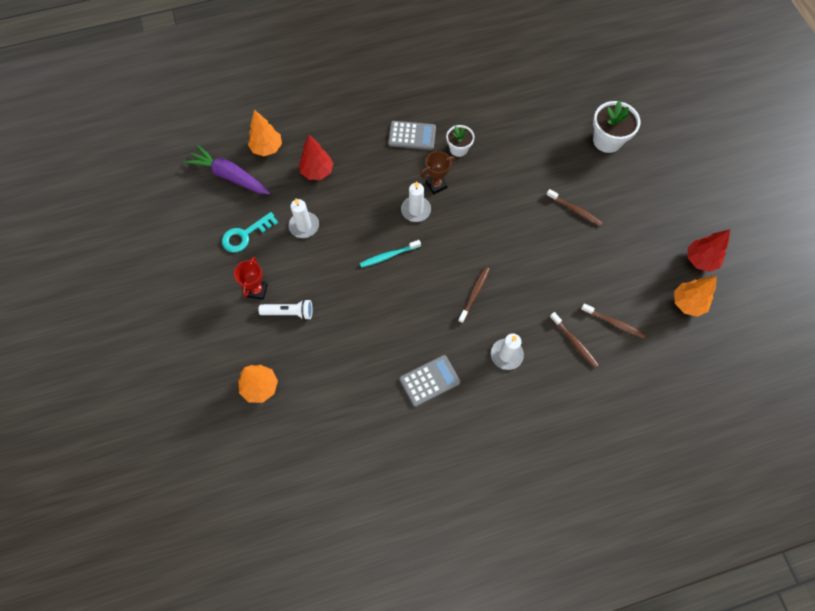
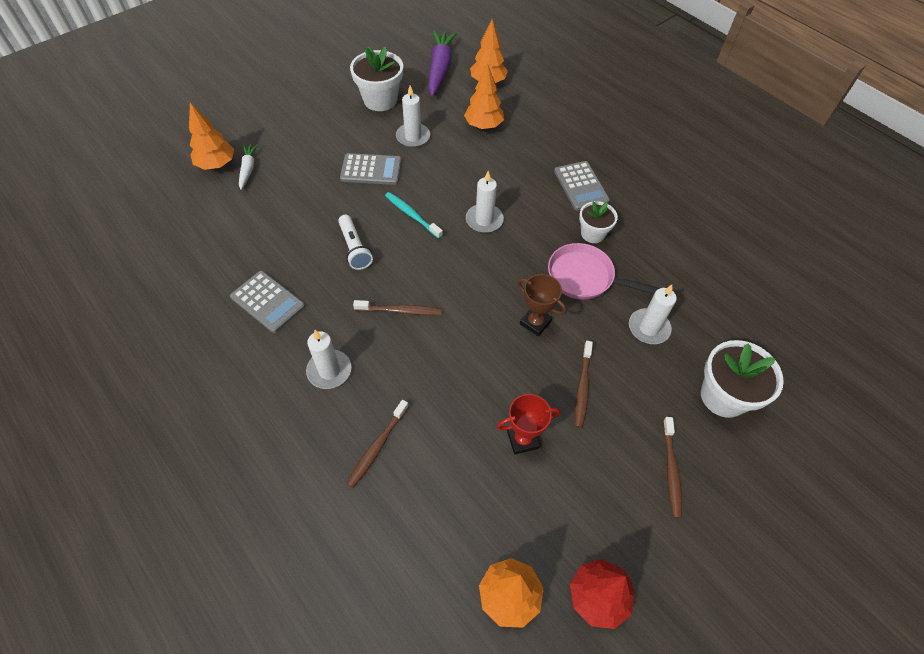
camera: 65 degrees right, 10 degrees down
turquoise key [222,212,278,252] -> white flower pot [350,46,403,111]
red trophy [234,257,268,300] -> red trophy moved to [497,394,560,454]
white flashlight [258,299,312,320] -> white flashlight moved to [338,215,373,270]
red tree [299,135,334,180] -> orange tree [464,63,504,129]
brown trophy [420,151,455,195] -> brown trophy moved to [517,274,566,336]
brown toothbrush [581,303,645,339] -> brown toothbrush moved to [663,417,682,518]
none -> white carrot [239,144,258,190]
none -> grey calculator [340,153,402,185]
none -> pink pan [548,243,660,300]
none -> white candle [629,285,677,344]

